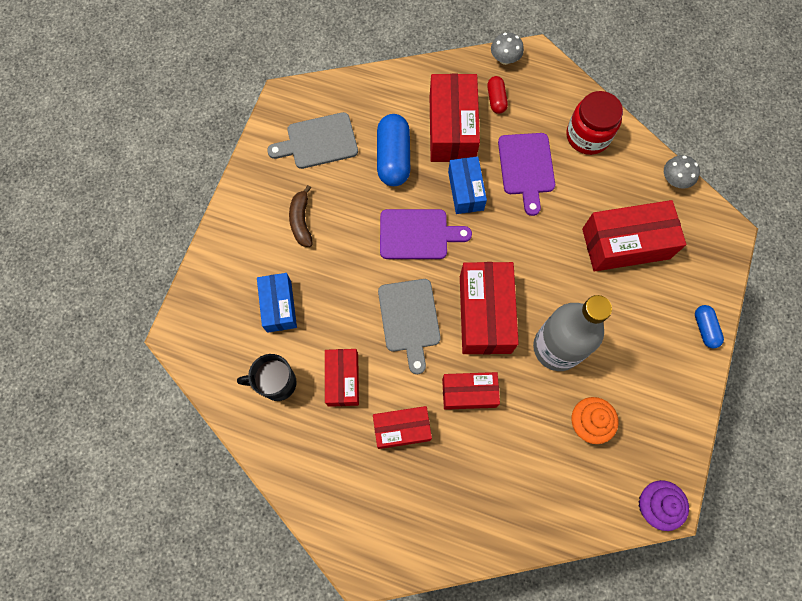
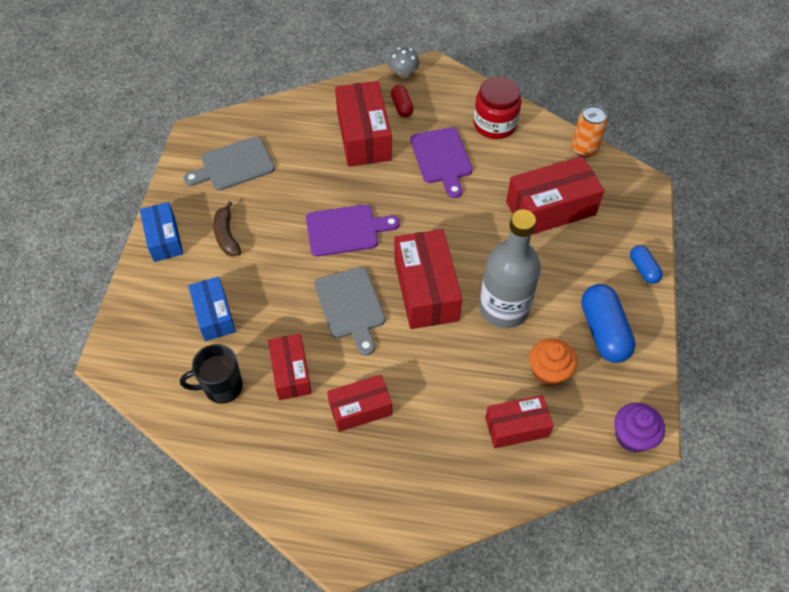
camera: 10 degrees left, 15 degrees down
blue capsule [377,114,410,186] -> blue capsule moved to [581,284,636,363]
red box [442,372,500,410] -> red box moved to [485,395,554,448]
blue box [448,156,487,214] -> blue box moved to [140,202,183,262]
grey mushroom [664,155,700,189] -> orange can [572,105,608,157]

